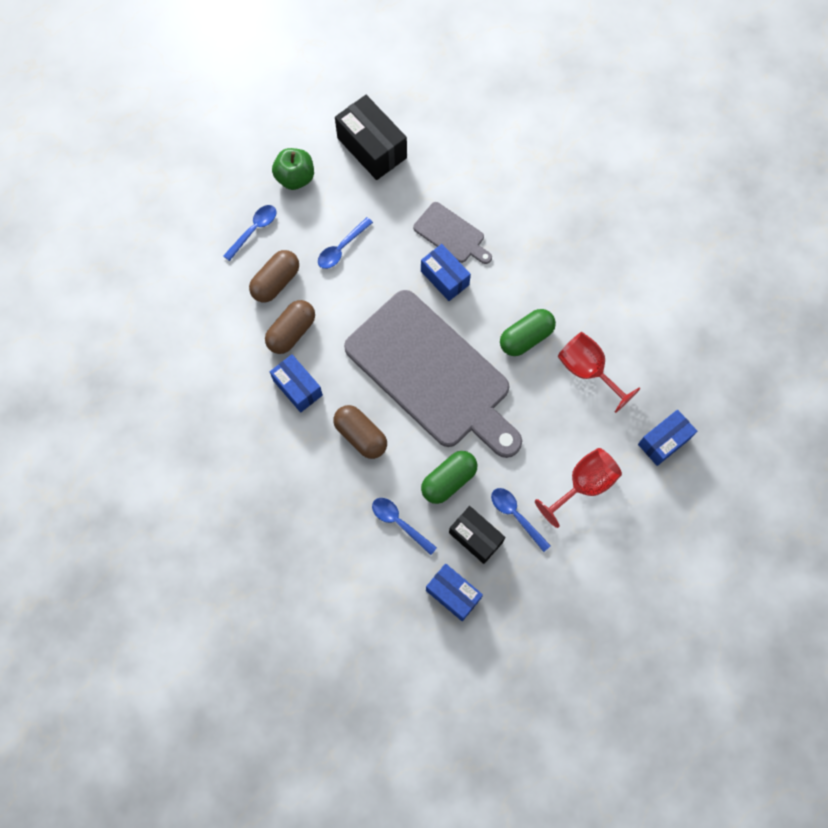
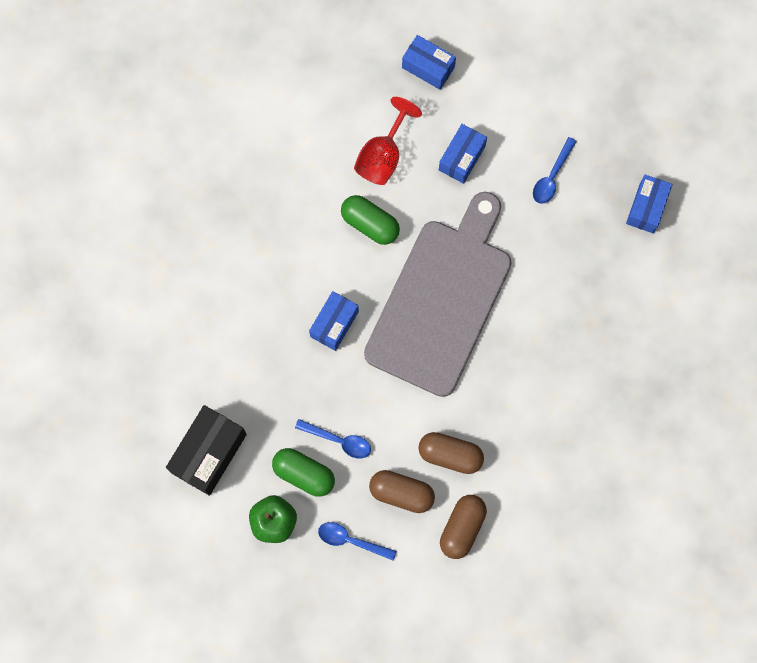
camera: 110 degrees left, 5 degrees up
blue box [270,354,323,413] -> blue box moved to [439,124,487,184]
brown capsule [333,405,387,459] -> brown capsule moved to [440,495,487,559]
blue spoon [372,498,437,555] -> none
grey cutting board [413,202,492,264] -> none
green capsule [421,451,477,504] -> green capsule moved to [272,448,335,497]
black box [449,506,505,564] -> none
red goblet [535,448,622,528] -> none

